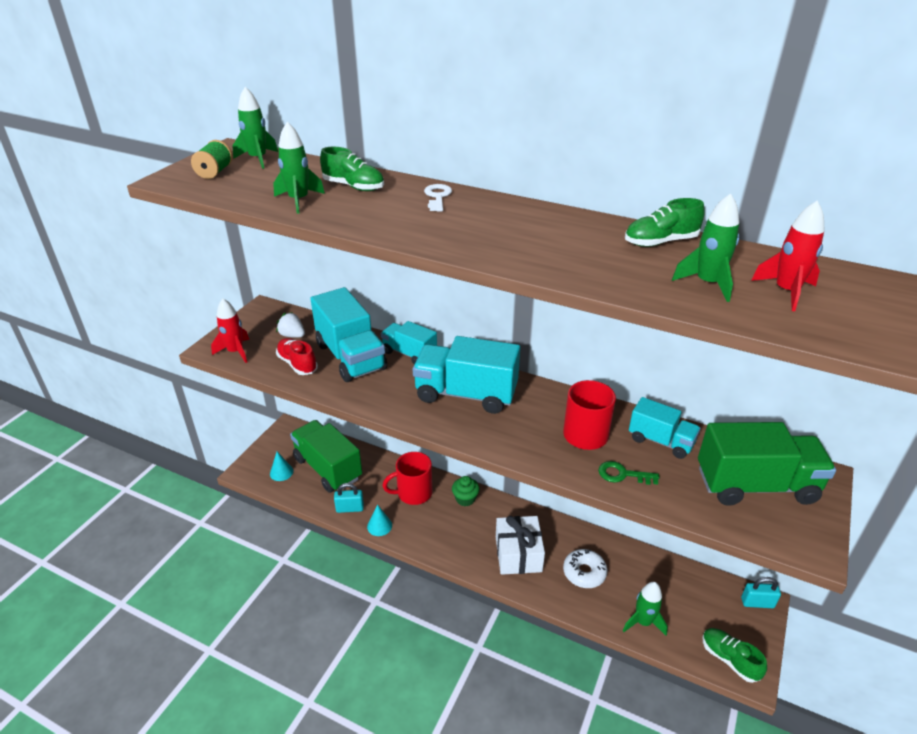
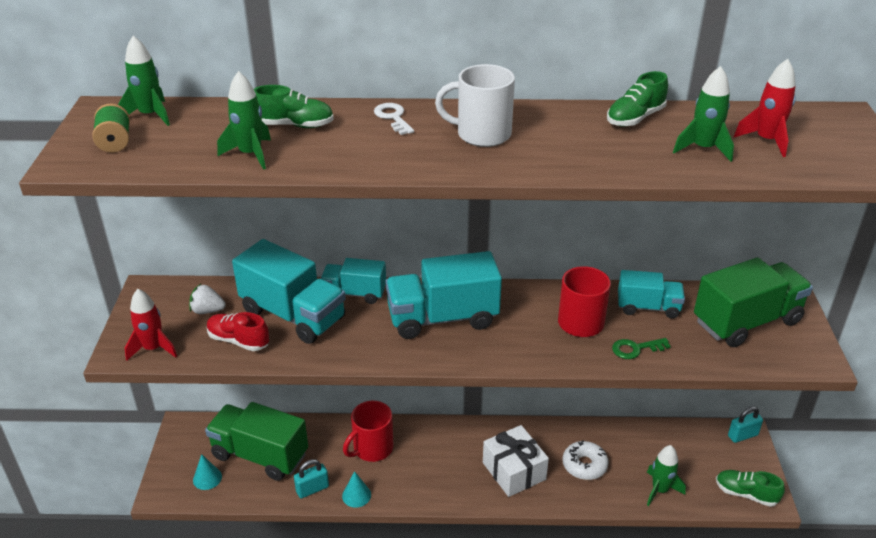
camera: 25 degrees left, 0 degrees up
green cupcake [452,476,480,506] -> none
none -> white mug [435,64,515,147]

